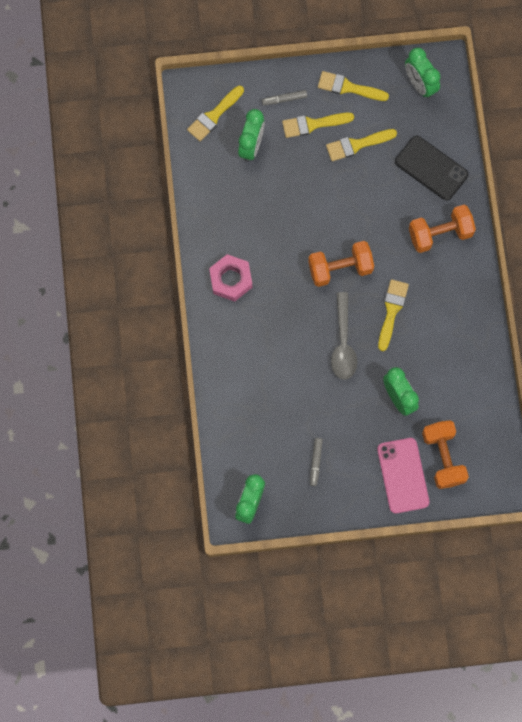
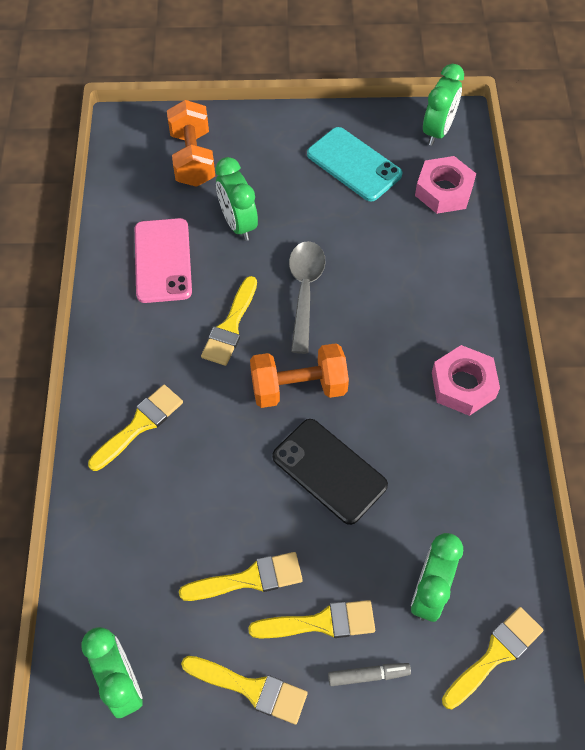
camera: 175 degrees left, 15 degrees down
grey marker [310,438,323,486] -> turquoise phone [307,127,402,202]
pink phone [377,438,429,513] -> pink phone moved to [135,218,192,303]
black phone [395,136,469,201] -> black phone moved to [272,419,388,525]
orange dumbbell [409,205,476,253] -> yellow brush [88,385,183,471]
none -> pink nut [415,156,476,214]

